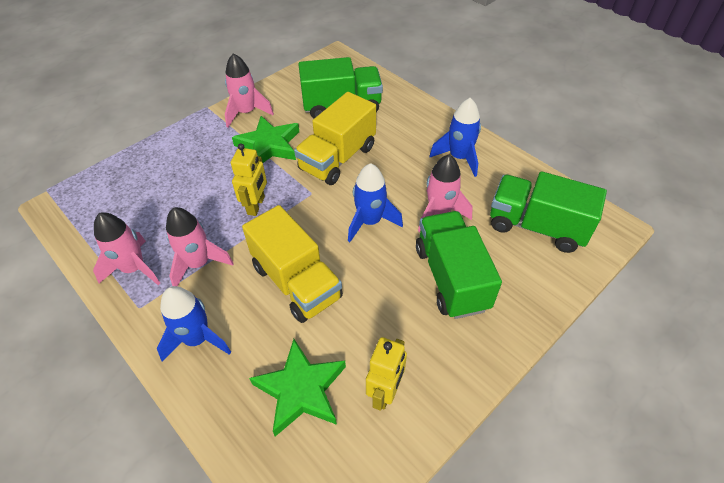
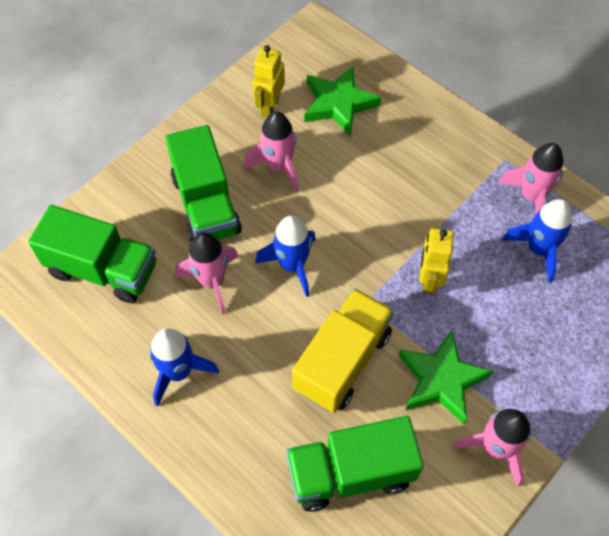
camera: 175 degrees right, 10 degrees up
blue rocket [157,286,231,362] -> blue rocket moved to [502,199,572,283]
pink rocket [166,207,234,286] -> pink rocket moved to [244,111,299,192]
yellow truck [242,205,343,323] -> none

